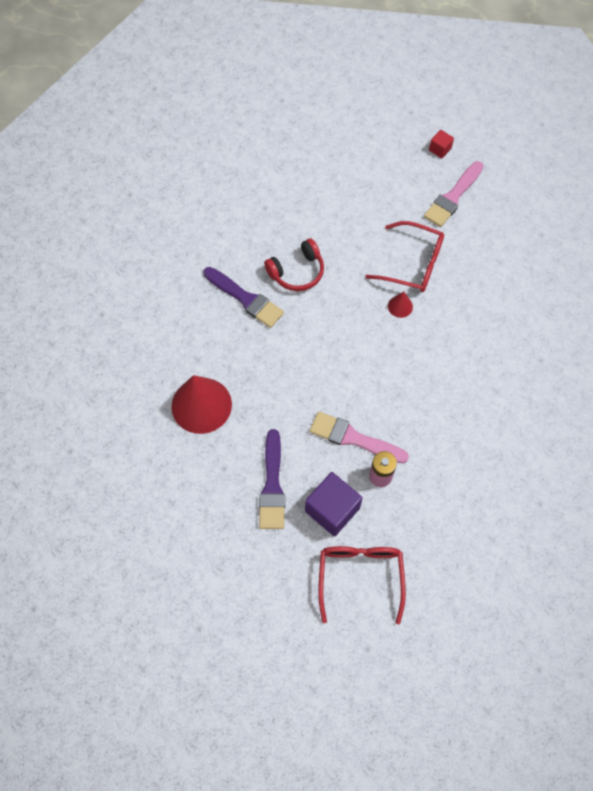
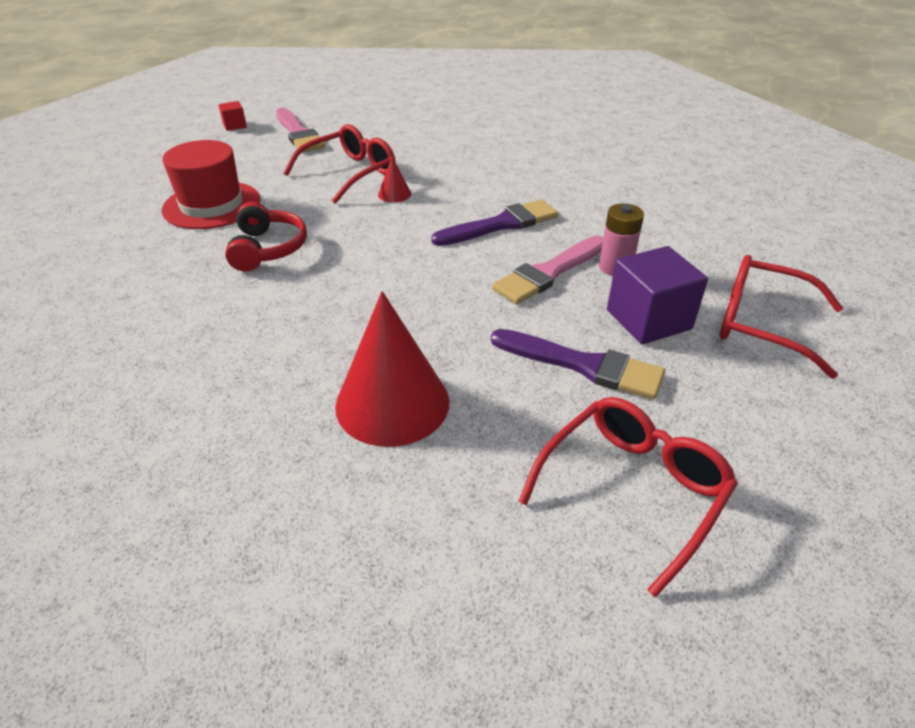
camera: 65 degrees left, 25 degrees down
purple brush [203,267,284,328] -> purple brush moved to [431,200,558,246]
none -> red hat [162,140,260,229]
none -> red glasses [518,397,738,598]

